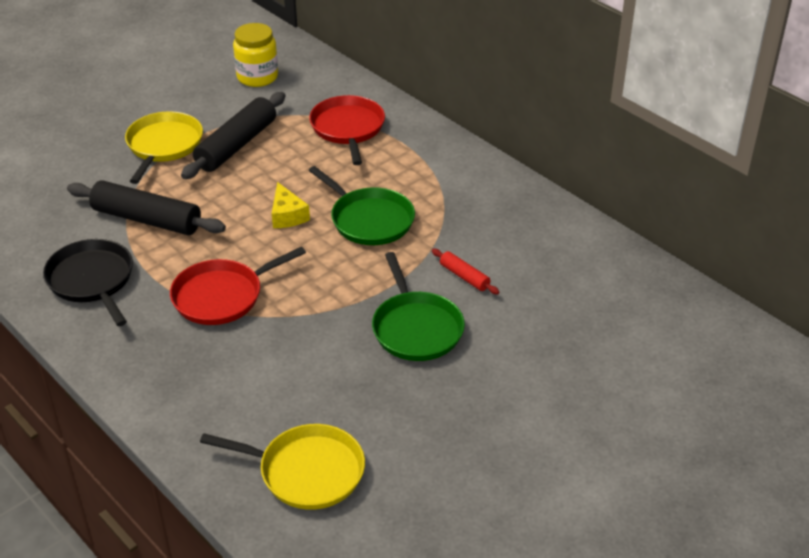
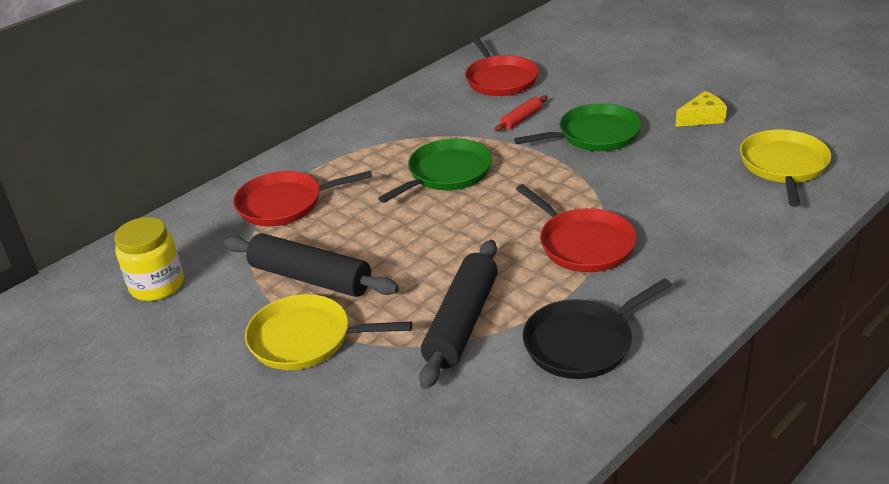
camera: 90 degrees left, 5 degrees down
yellow cheese [272,182,310,228] -> yellow cheese moved to [675,91,727,127]
none -> red pan [465,34,539,96]

